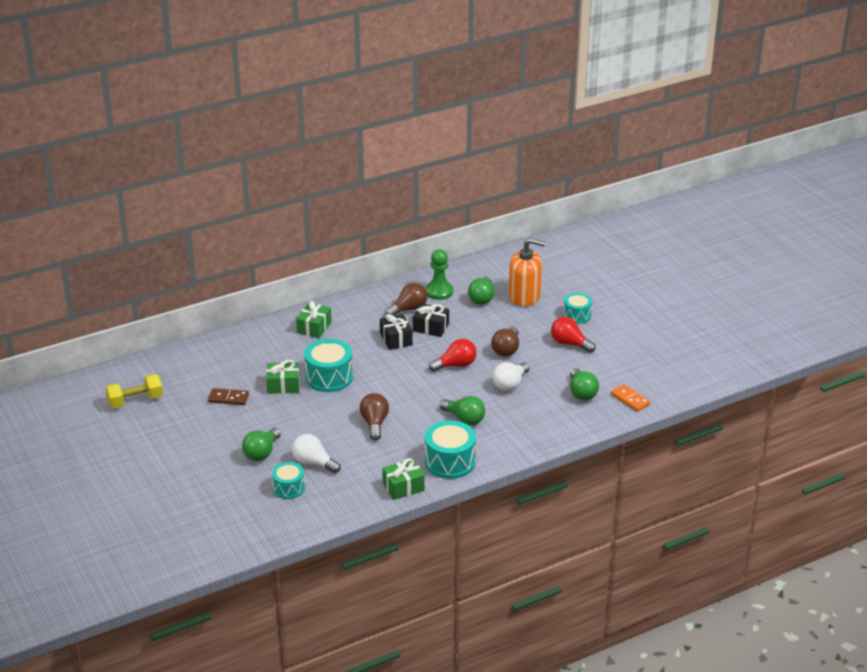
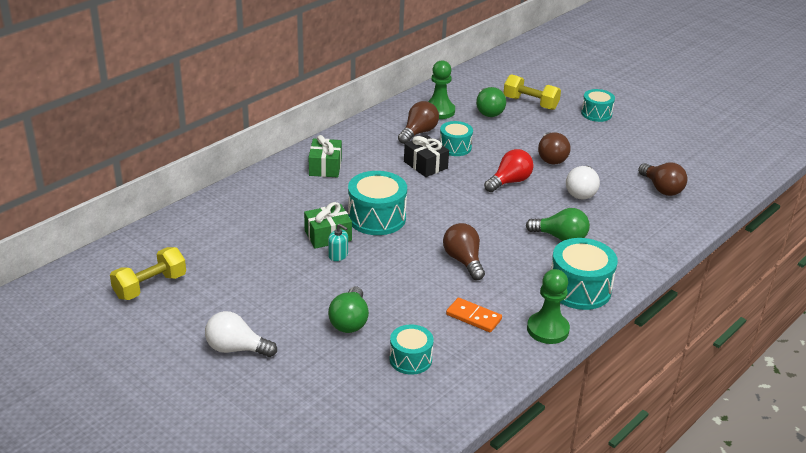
camera: 20 degrees left, 0 degrees up
brown domino [208,388,249,405] -> none
white light bulb [292,434,341,473] -> white light bulb moved to [205,311,277,357]
green gift [382,458,425,500] -> green pawn [527,269,570,344]
black gift [413,303,449,337] -> turquoise drum [440,121,473,156]
orange soap dispenser [509,238,546,307] -> yellow dumbbell [503,74,561,110]
red light bulb [551,317,596,353] -> none
green light bulb [570,368,599,400] -> brown light bulb [638,162,688,196]
orange domino [611,384,650,412] -> orange domino moved to [446,298,502,333]
none -> turquoise soap dispenser [328,224,348,261]

